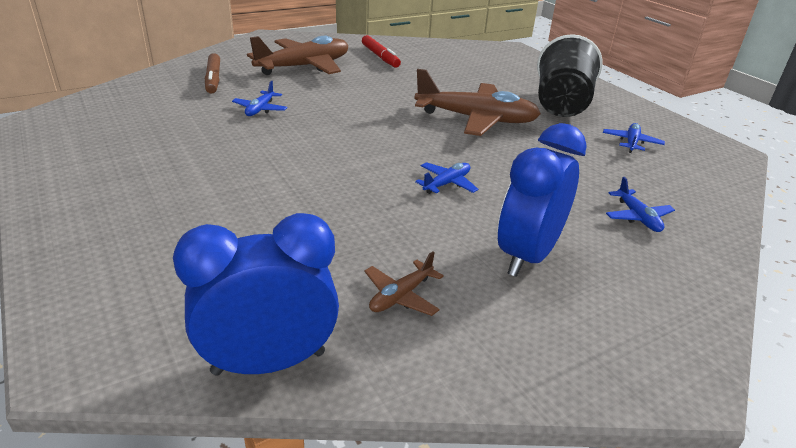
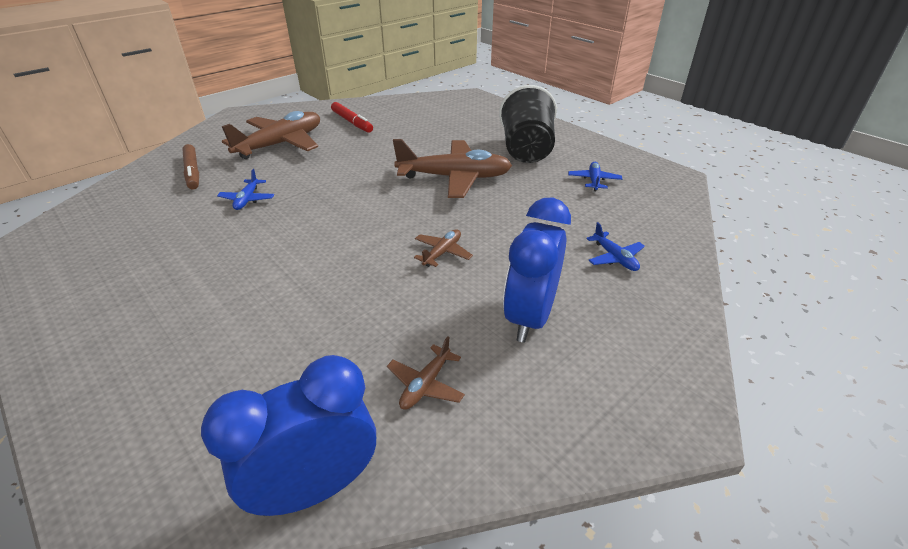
camera: 10 degrees left, 5 degrees up
blue plane [415,162,479,194] -> brown plane [414,229,473,267]

